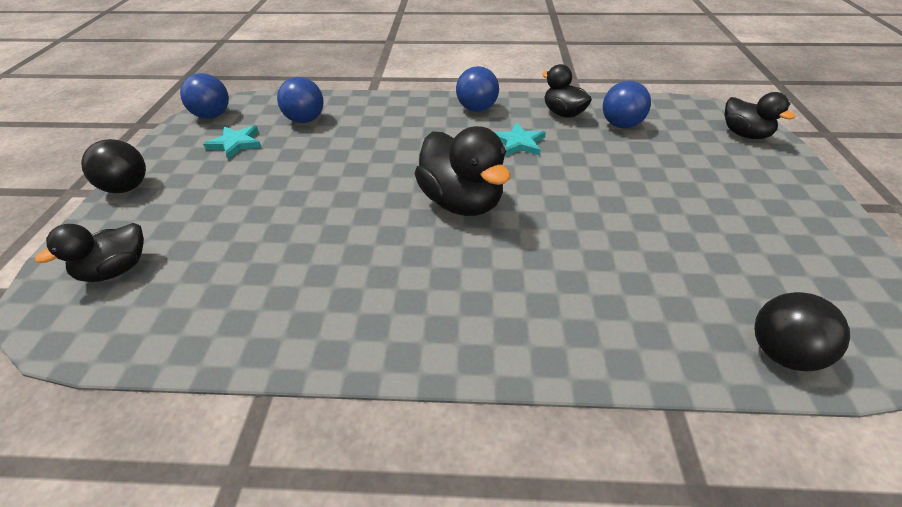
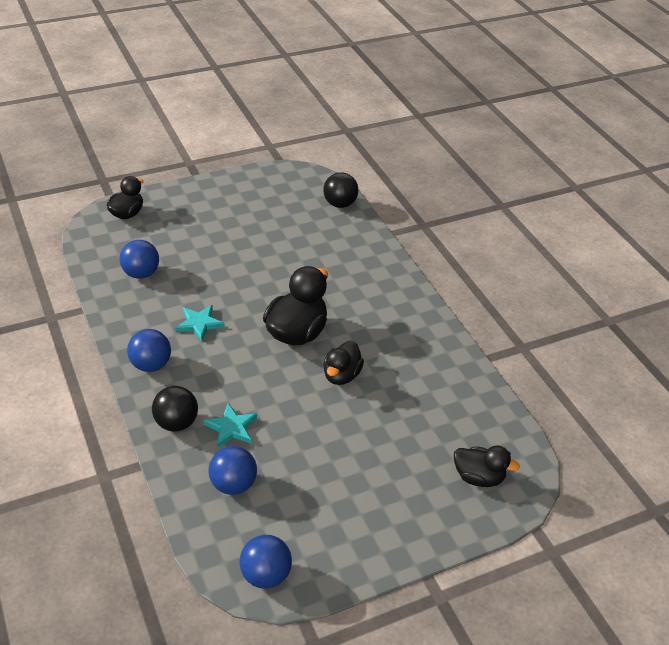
camera: 120 degrees left, 0 degrees up
black ball [81,139,146,193] -> black ball moved to [152,386,198,432]
turquoise star [203,125,262,160] -> turquoise star moved to [204,403,257,447]
black duck [542,64,592,118] -> black duck moved to [324,341,364,385]

